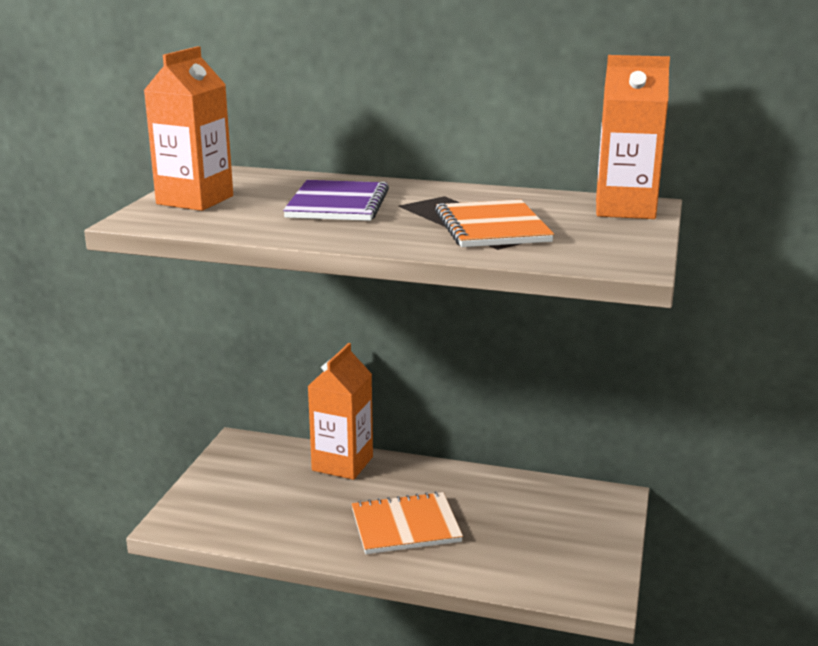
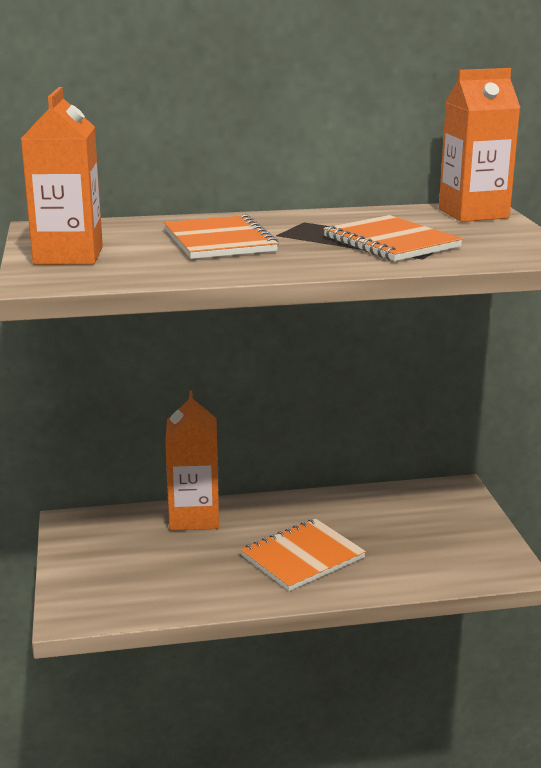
camera: 25 degrees left, 0 degrees up
purple notebook [283,180,389,221] -> orange notebook [164,214,279,259]

